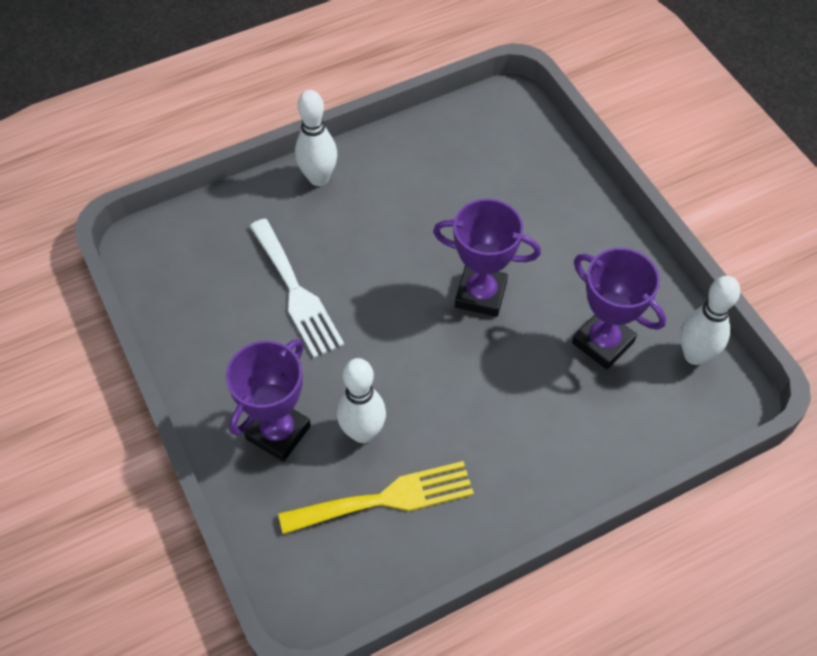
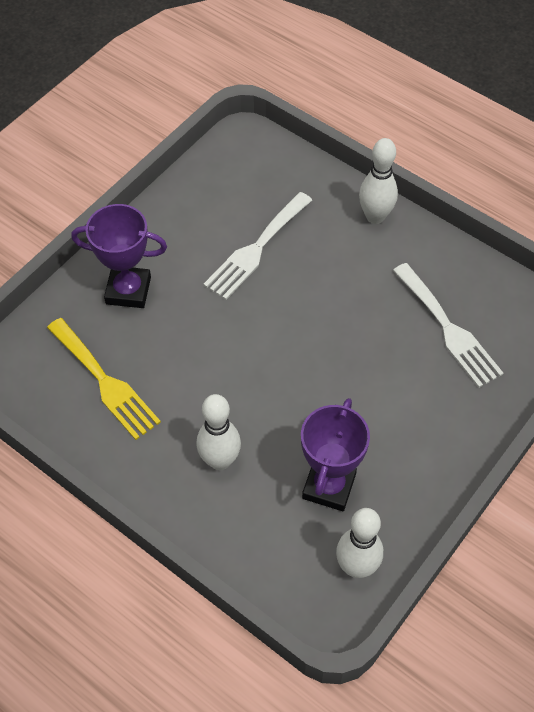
camera: 65 degrees right, 0 degrees up
white bowling pin [337,358,386,443] -> white bowling pin moved to [196,394,241,470]
purple trophy [433,199,541,317] -> none
none -> white fork [393,263,504,388]

